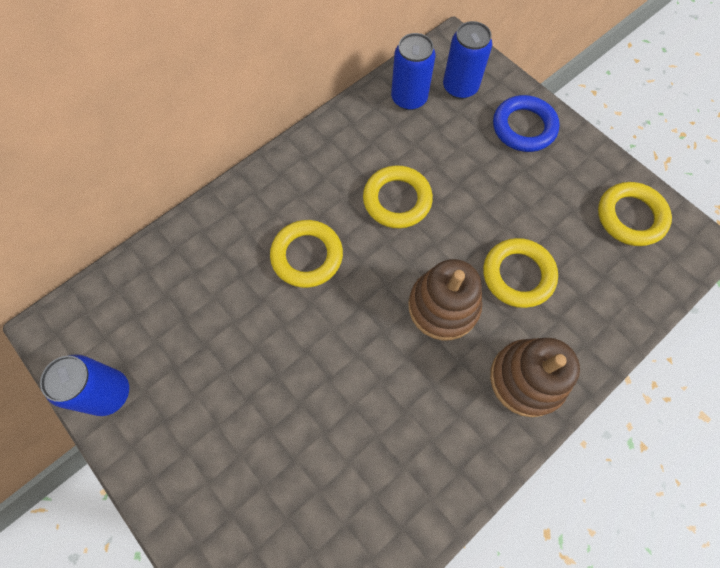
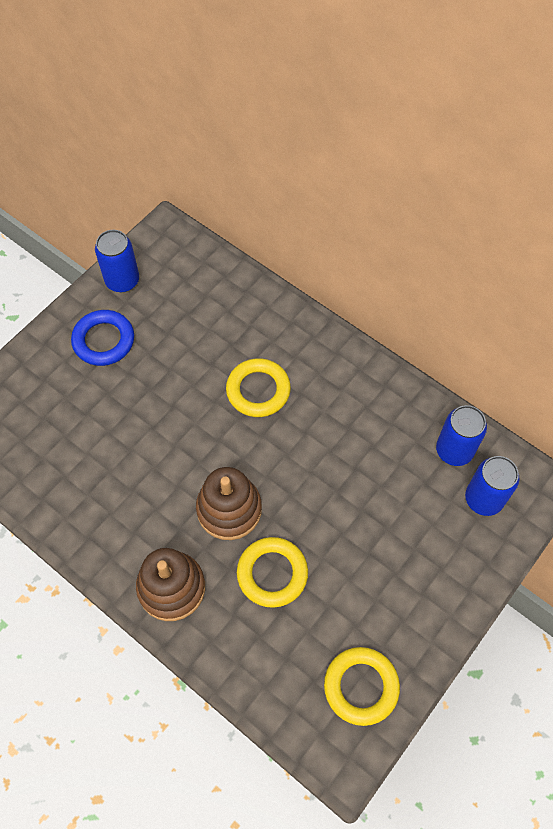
camera: 80 degrees right, 5 degrees down
yellow ring [363,165,433,228] -> none
blue ring [493,95,560,152] -> blue ring moved to [71,310,134,366]

